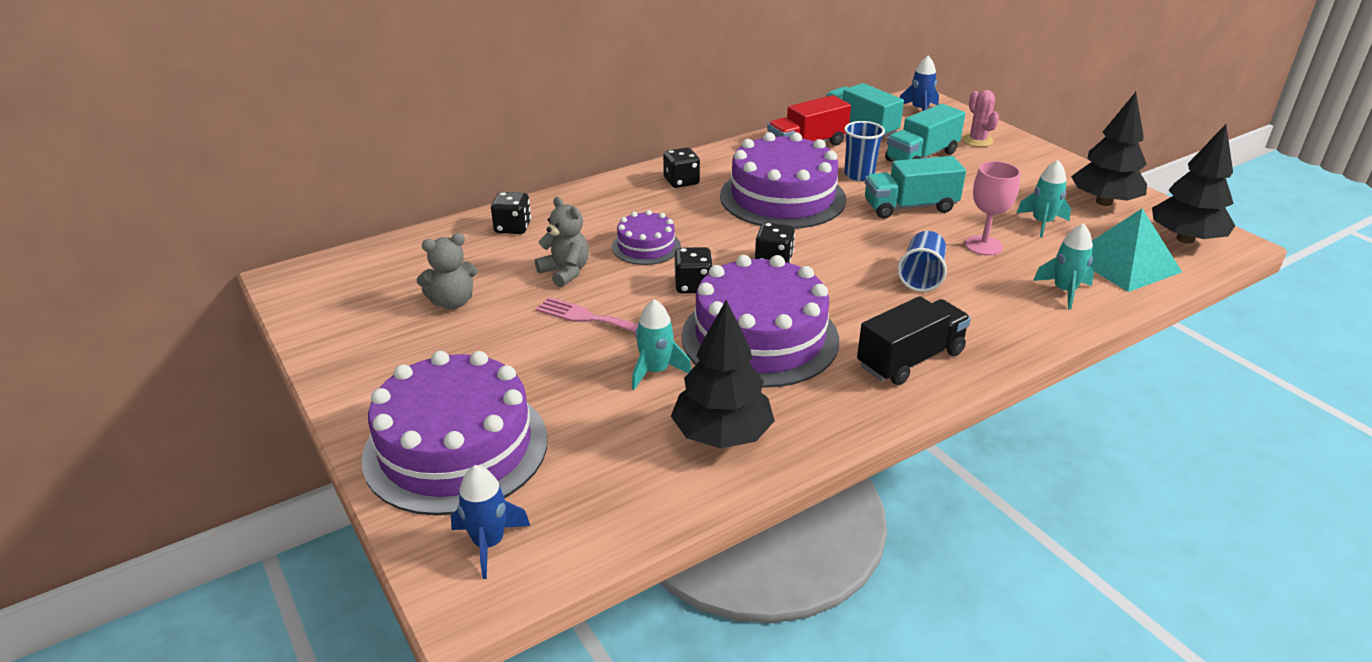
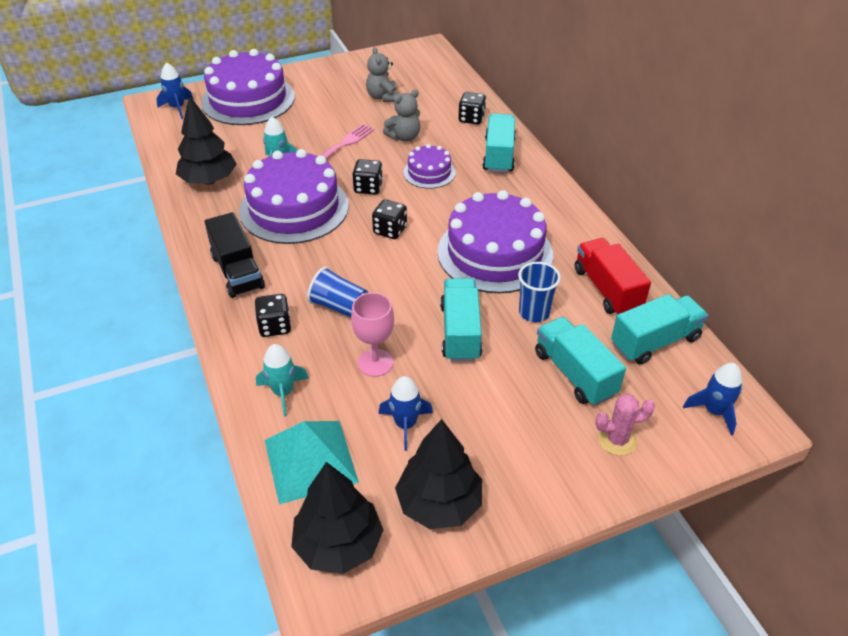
camera: 100 degrees right, 10 degrees up
black dice [663,147,700,188] -> black dice moved to [255,294,291,337]
turquoise rocket [1017,160,1071,237] -> blue rocket [379,376,433,451]
none -> turquoise truck [483,114,516,173]

